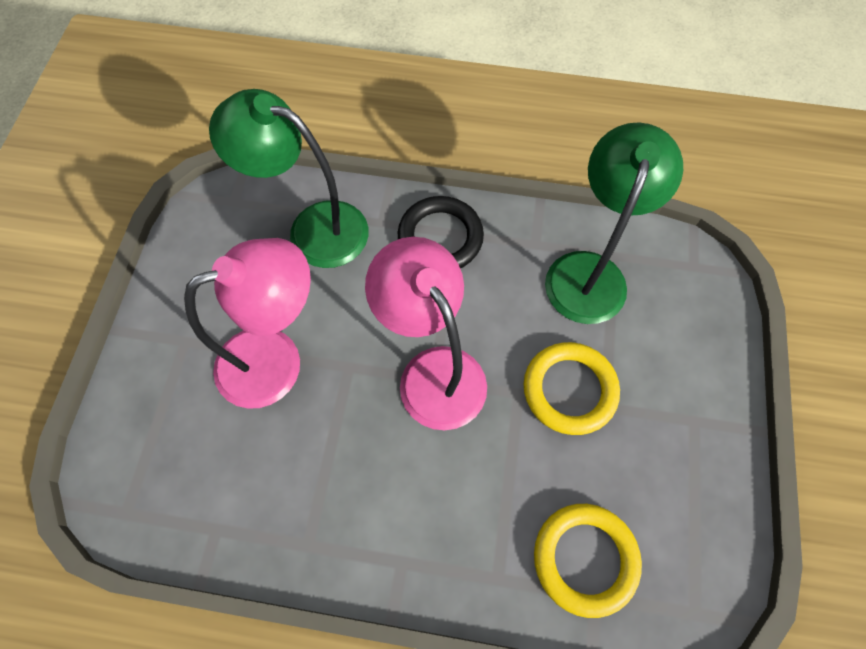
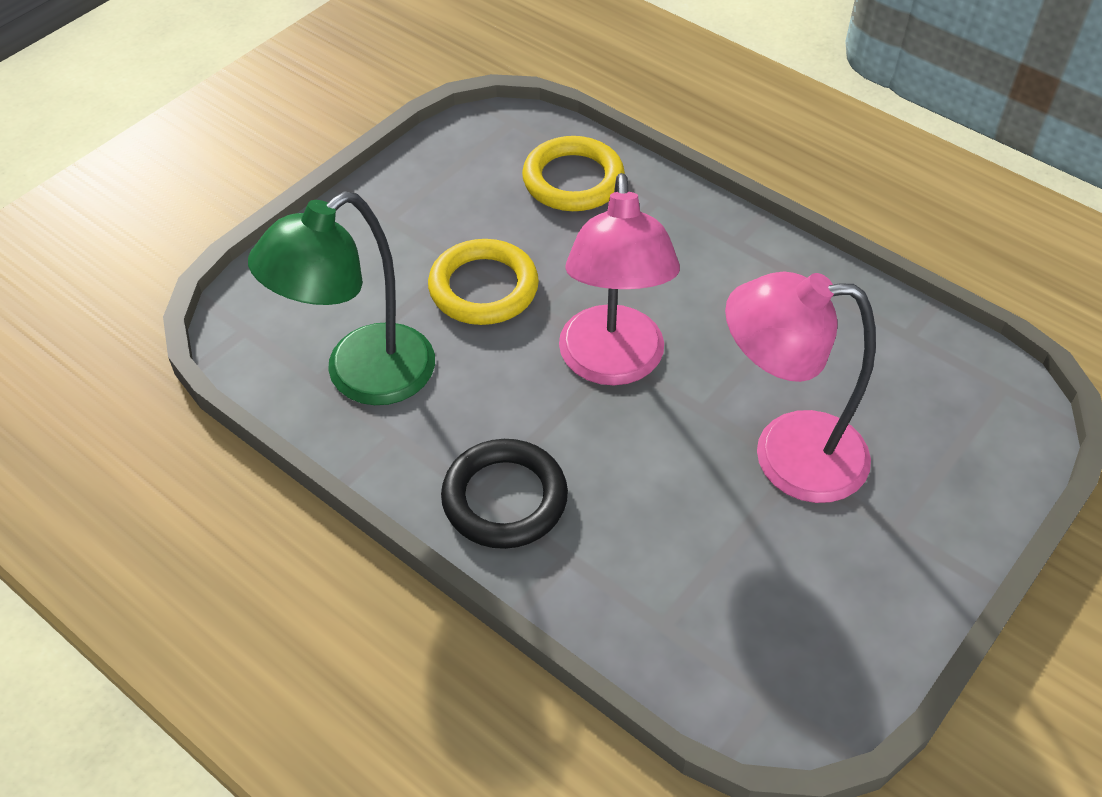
camera: 150 degrees left, 15 degrees down
green lamp [209,89,369,268] -> none

